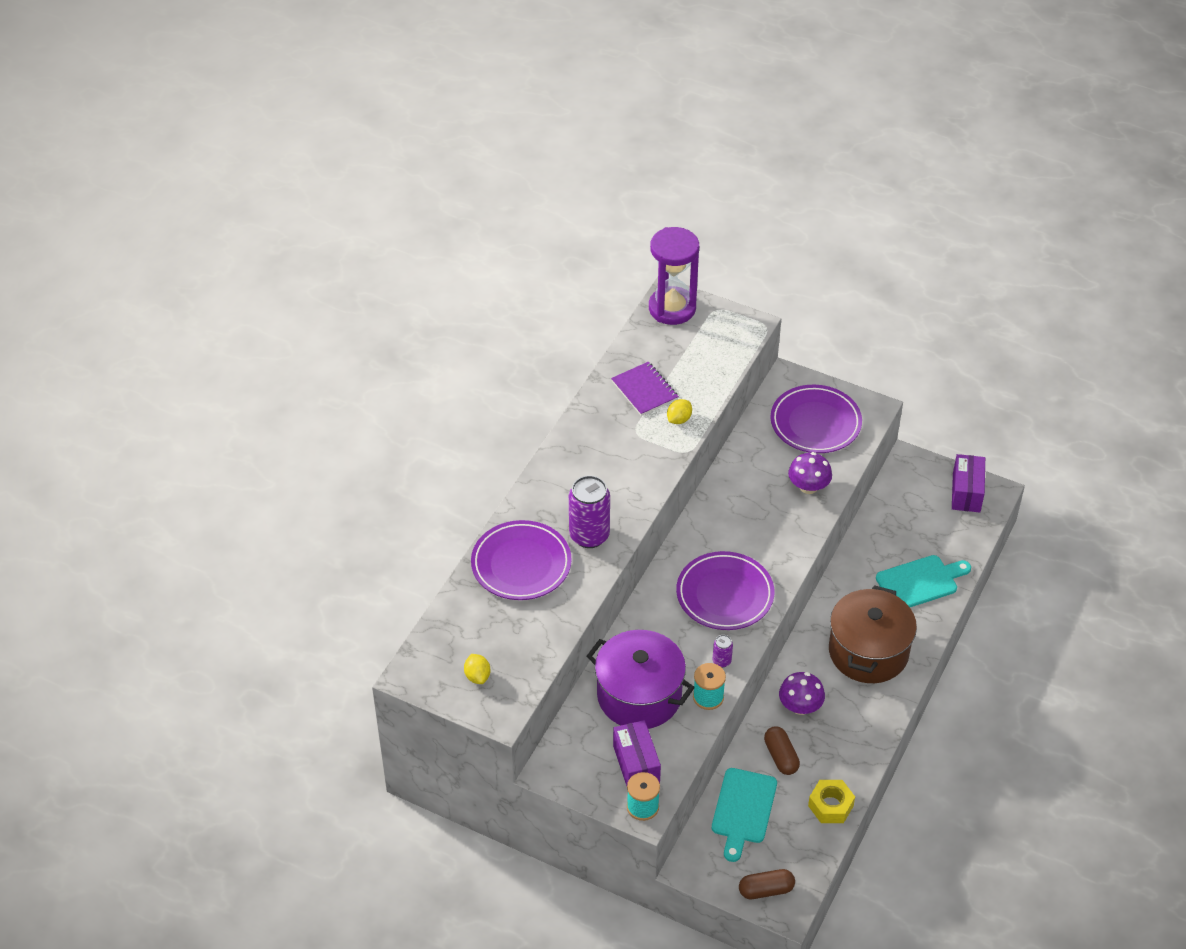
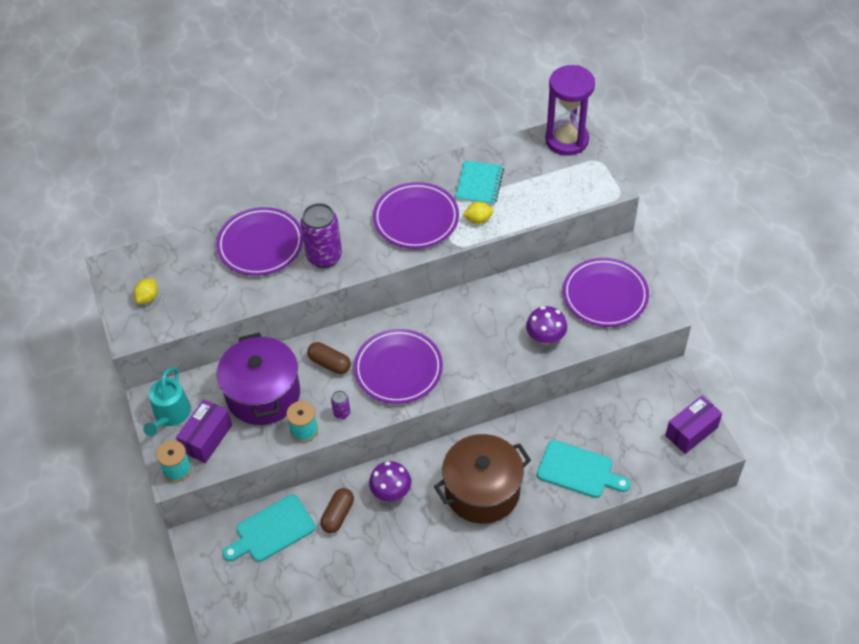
camera: 45 degrees right, 5 degrees up
purple notebook [611,362,679,416] -> turquoise notebook [455,160,504,205]
brown capsule [739,869,795,899] -> brown capsule moved to [307,342,351,374]
yellow nut [808,780,855,823] -> none
none -> turquoise watering can [143,367,191,436]
none -> purple plate [373,182,459,249]

